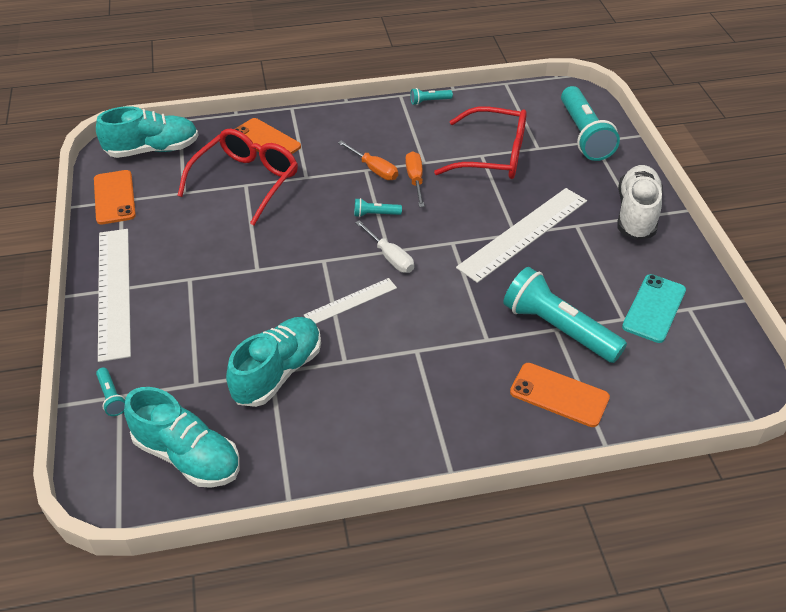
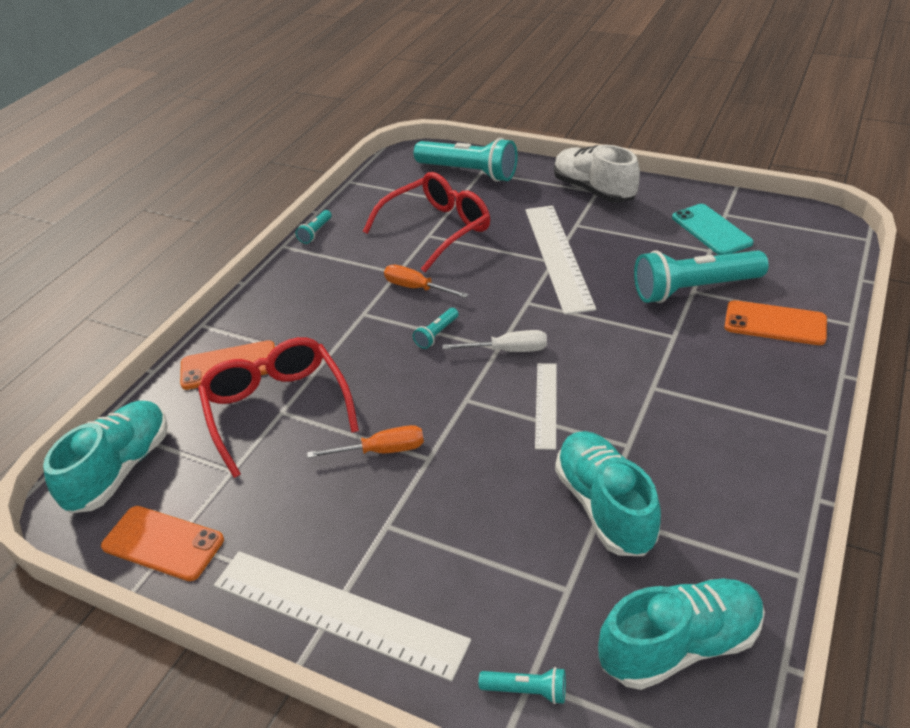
camera: 50 degrees left, 5 degrees down
orange screwdriver [338,141,398,180] -> orange screwdriver moved to [307,425,424,458]
orange phone [510,363,610,427] -> orange phone turned 45 degrees clockwise [724,300,827,345]

